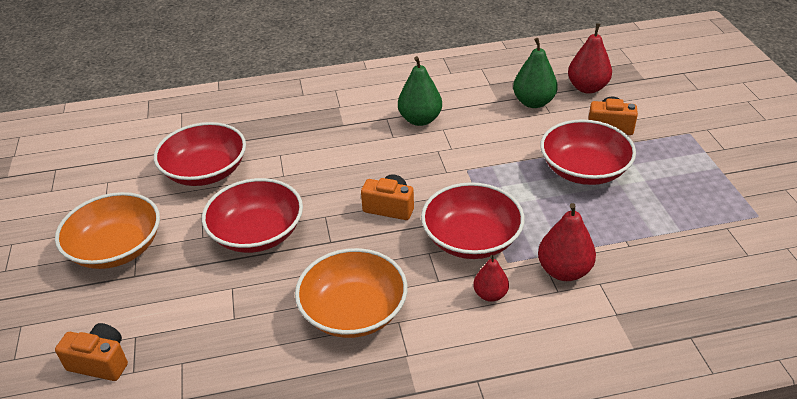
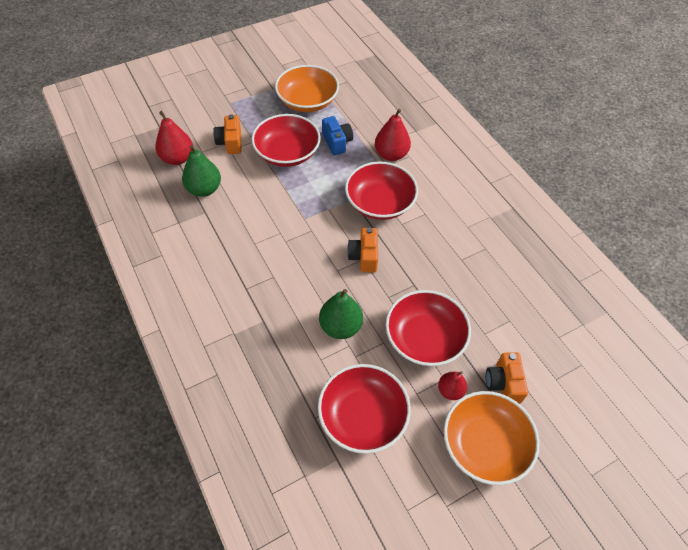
camera: 110 degrees left, 15 degrees up
orange camera [55,323,128,381] -> orange camera moved to [486,352,528,404]
orange bowl [295,248,408,338] -> orange bowl moved to [275,65,339,112]
green pear [398,56,442,126] -> green pear moved to [319,289,363,339]
red pear [473,255,509,302] -> red pear moved to [438,371,467,400]
none -> blue camera [322,116,353,155]

